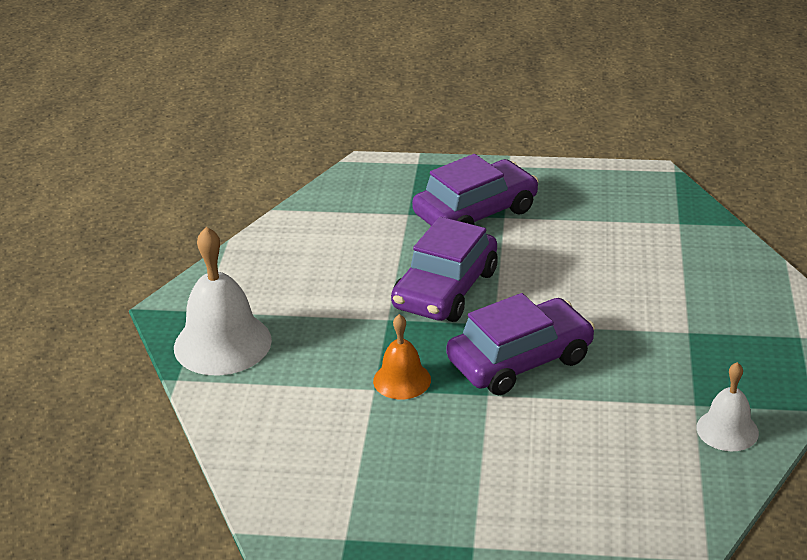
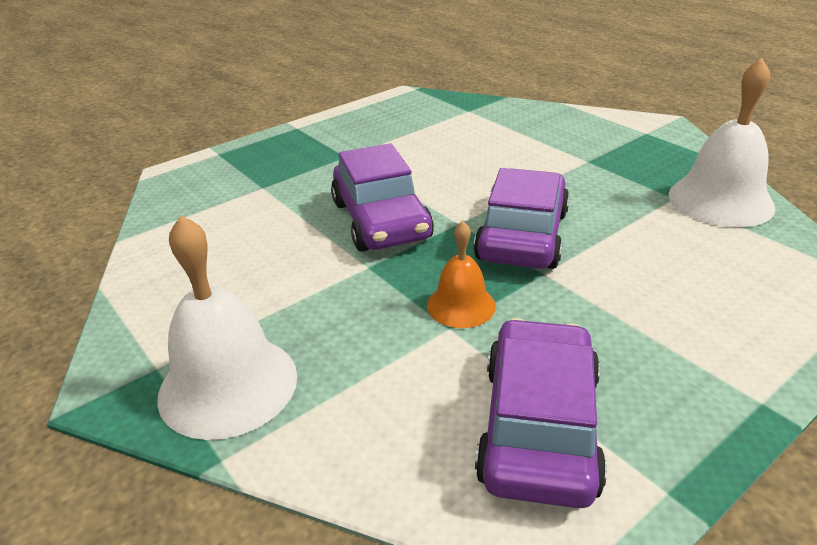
camera: 45 degrees left, 0 degrees up
purple car [412,154,539,226] -> purple car moved to [475,318,607,509]
white bell [697,362,759,451] -> white bell [669,58,776,227], size x1.76

